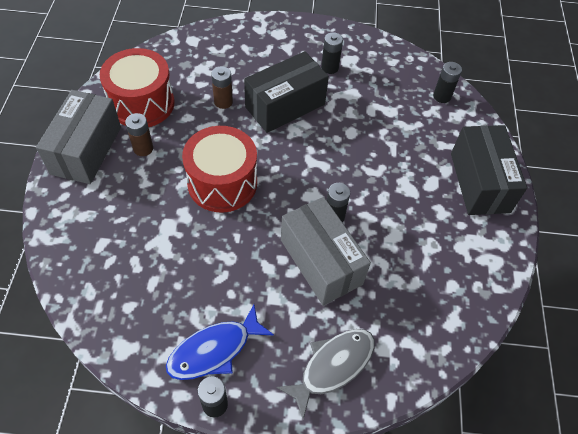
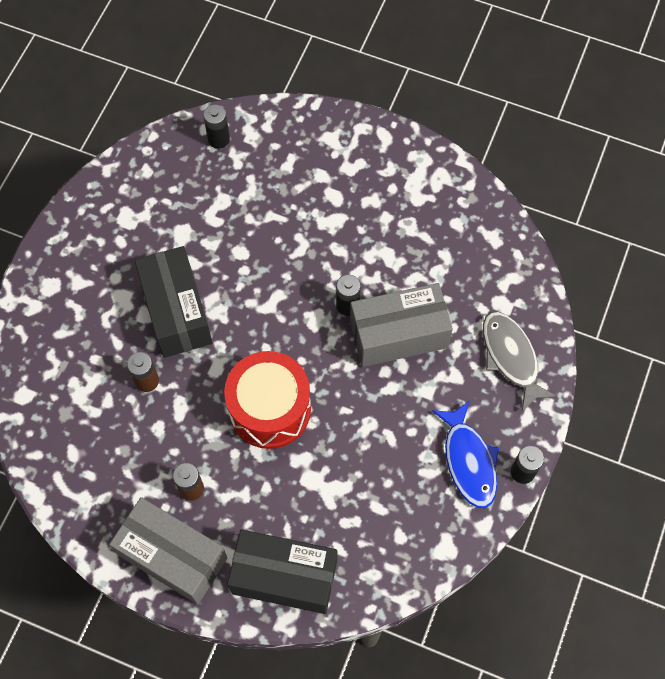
camera: 70 degrees left, 10 degrees up
red drum [100,48,174,127] -> none
black battery [321,32,343,74] -> none
black box [451,125,527,215] -> black box moved to [227,529,337,614]

